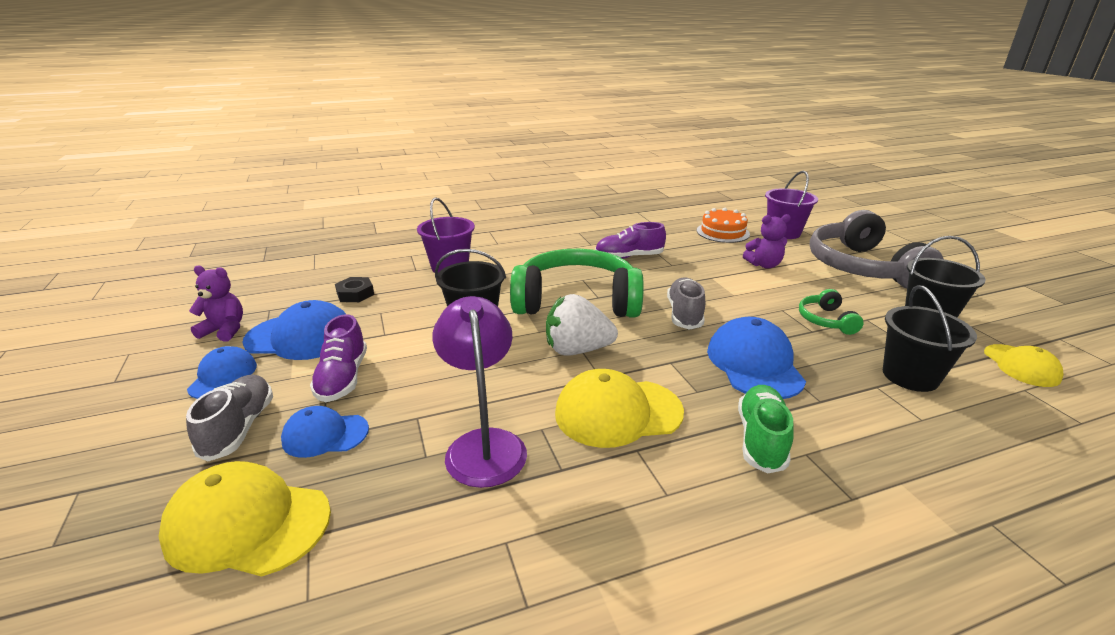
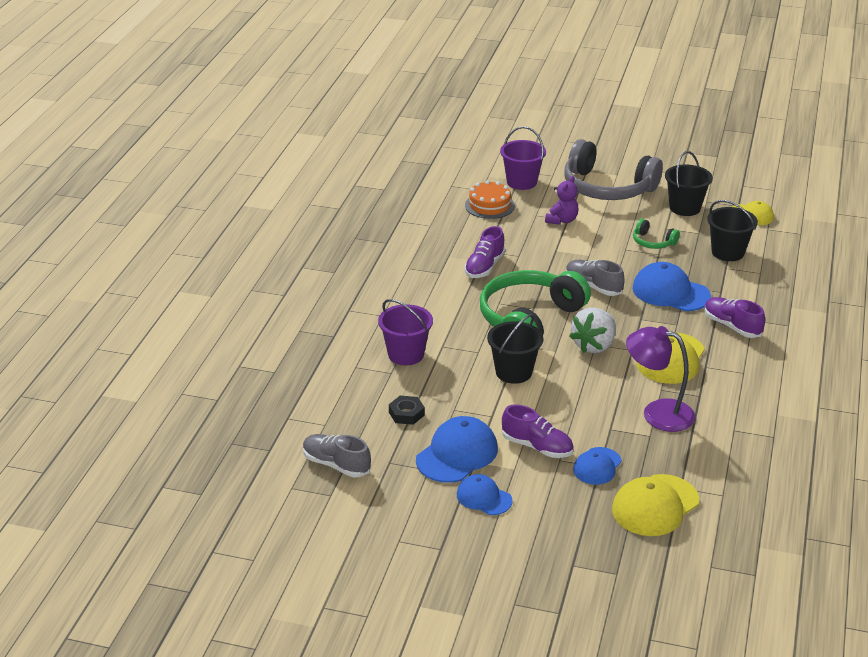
camera: 55 degrees left, 5 degrees up
grey shoe [186,374,273,461] -> grey shoe moved to [303,434,371,477]
purple teddy bear [189,266,243,342] -> none
green shoe [738,385,794,474] -> purple shoe [704,297,765,338]

